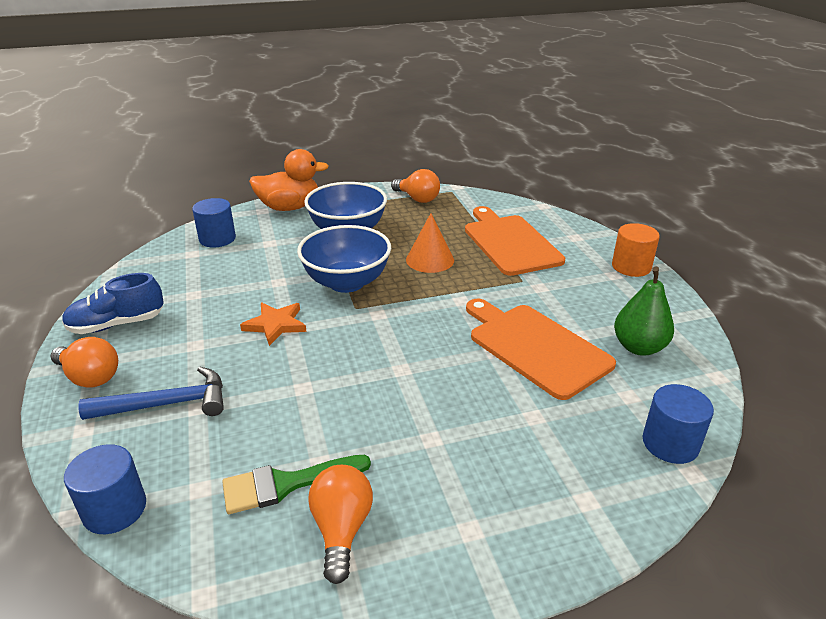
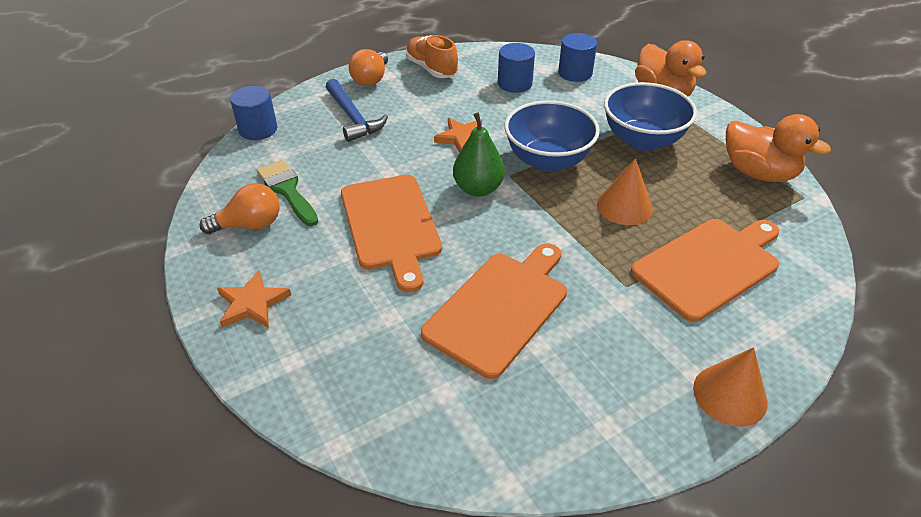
camera: 75 degrees right, 10 degrees up
blue shoe [62,273,164,334] -> orange shoe [406,35,458,78]
orange light bulb [391,169,440,203] -> orange duck [726,114,831,182]
orange cylinder [612,223,660,277] -> orange cone [693,347,768,427]
green pear [614,266,674,356] -> green pear moved to [453,112,505,197]
blue cylinder [642,384,714,464] -> blue cylinder moved to [498,43,535,93]
none -> orange star [217,270,291,328]
none -> orange cutting board [341,175,442,292]

